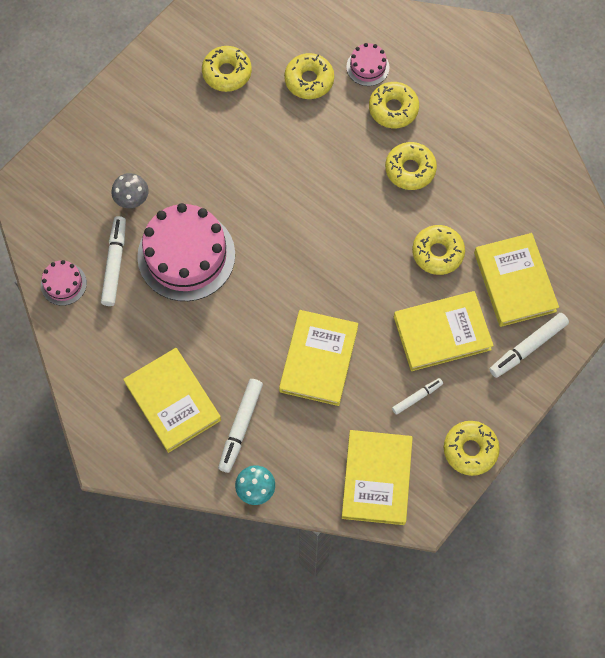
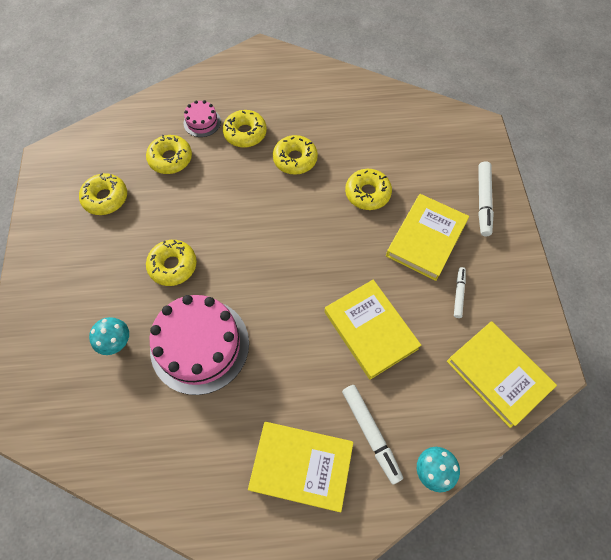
camera: 45 degrees left, 5 degrees down
pink cake [41,260,87,306] -> none
white marker [101,216,126,306] -> none
grey mushroom [111,173,149,208] -> turquoise mushroom [89,317,129,355]
yellow donut [444,421,500,476] -> yellow donut moved to [146,240,197,286]
yellow book [474,233,559,327] -> none

